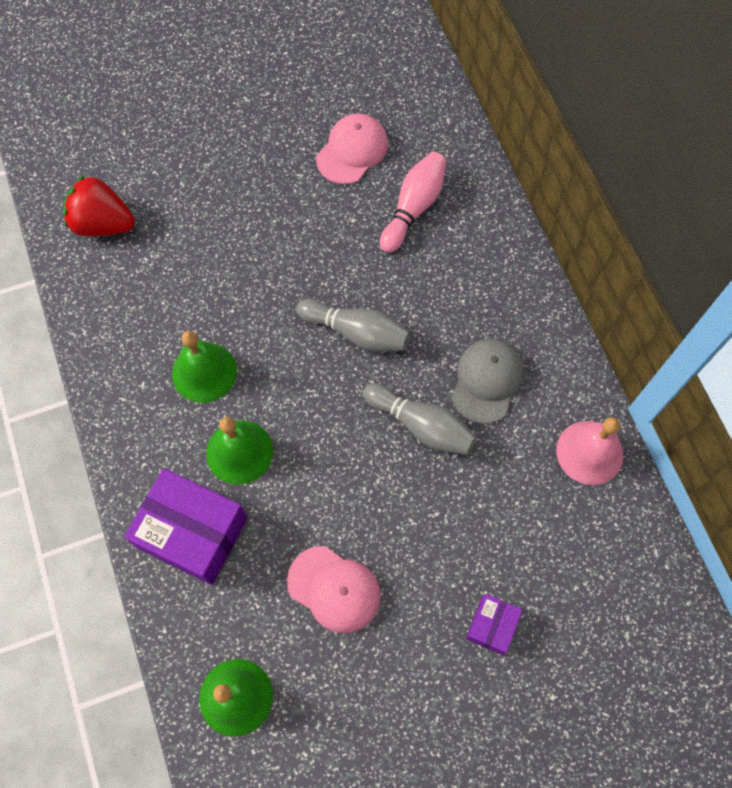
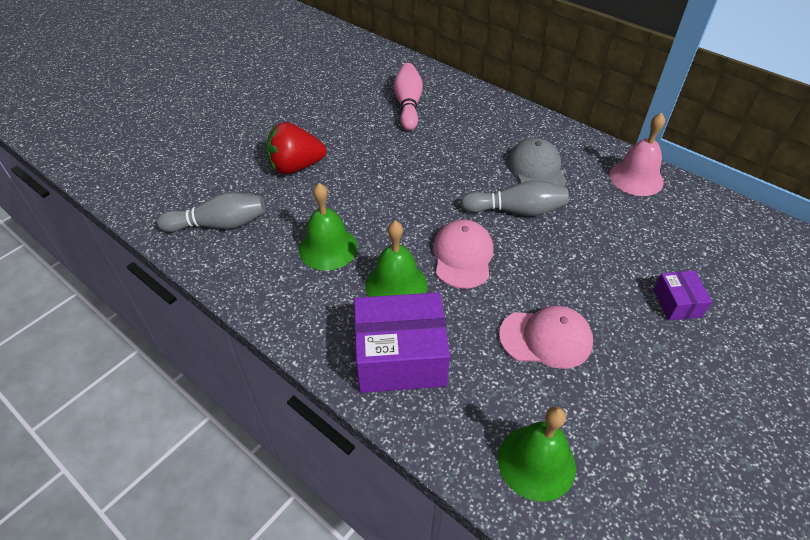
camera: 30 degrees left, 20 degrees down
red strawberry [63,175,135,236] -> red strawberry moved to [266,122,326,174]
grey bowling pin [296,299,411,351] -> grey bowling pin moved to [157,192,265,232]
pink cap [316,114,388,184] -> pink cap moved to [433,220,493,289]

